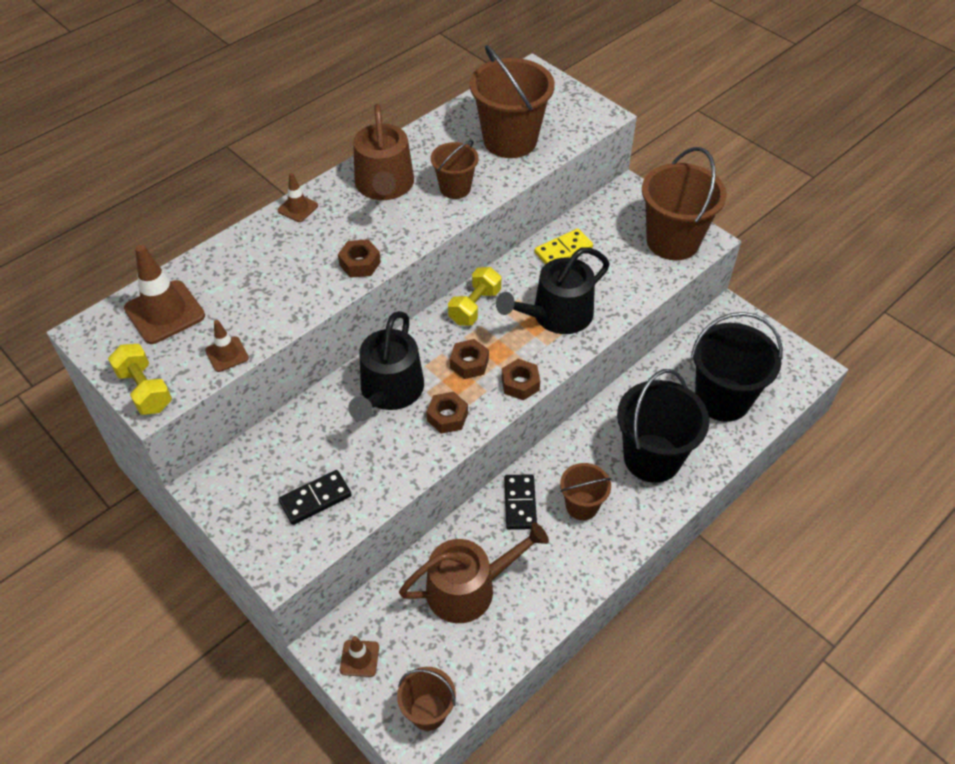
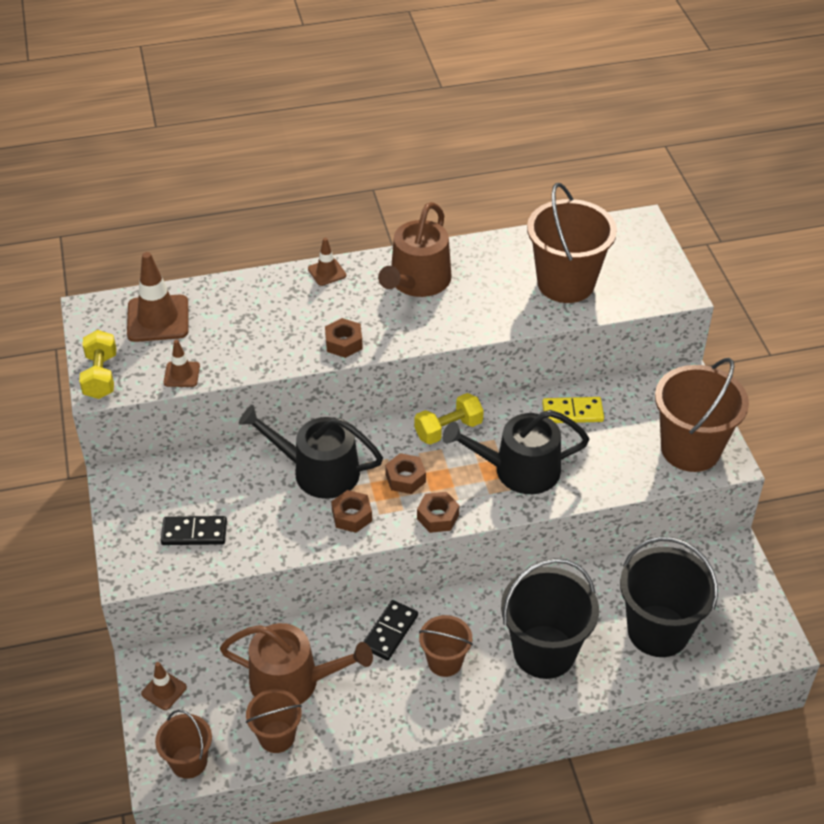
camera: 30 degrees right, 5 degrees down
black watering can [348,311,424,421] -> black watering can turned 60 degrees clockwise [239,405,383,499]
brown bucket [431,140,479,199] -> brown bucket moved to [246,689,302,753]

